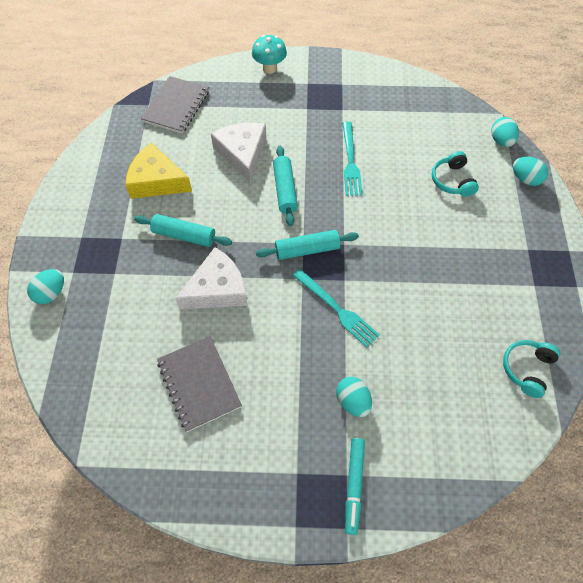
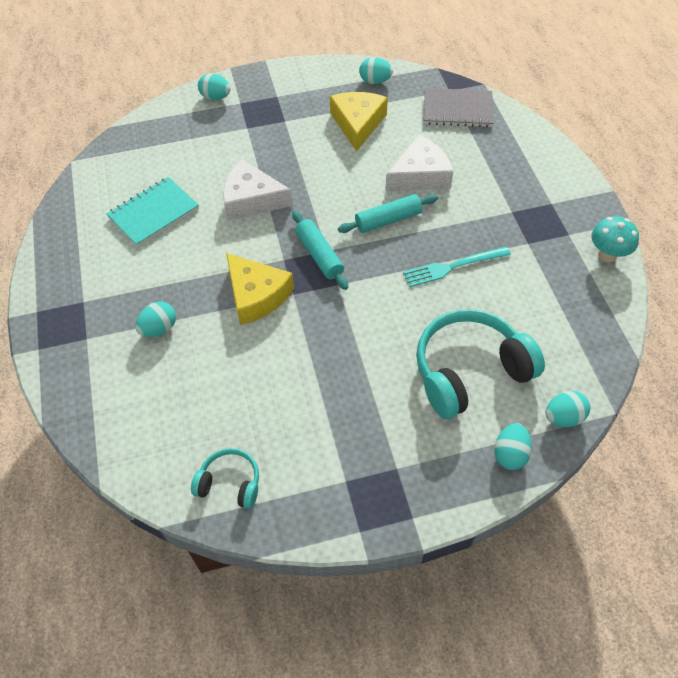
camera: 75 degrees right, 5 degrees down
turquoise rolling pin [134,214,232,247] -> none
grey notebook [157,336,242,432] -> turquoise notebook [107,177,199,247]
white cheese [175,247,248,310] -> white cheese turned 150 degrees clockwise [223,159,293,220]
turquoise mushroom [252,35,287,74] -> turquoise mushroom moved to [591,216,639,262]
turquoise fork [293,269,380,347] -> yellow cheese [226,253,294,325]
turquoise marker [345,438,365,535] -> none
turquoise headphones [432,151,479,197] -> turquoise headphones [416,309,545,419], size x1.95
none -> turquoise egg [359,57,393,84]

